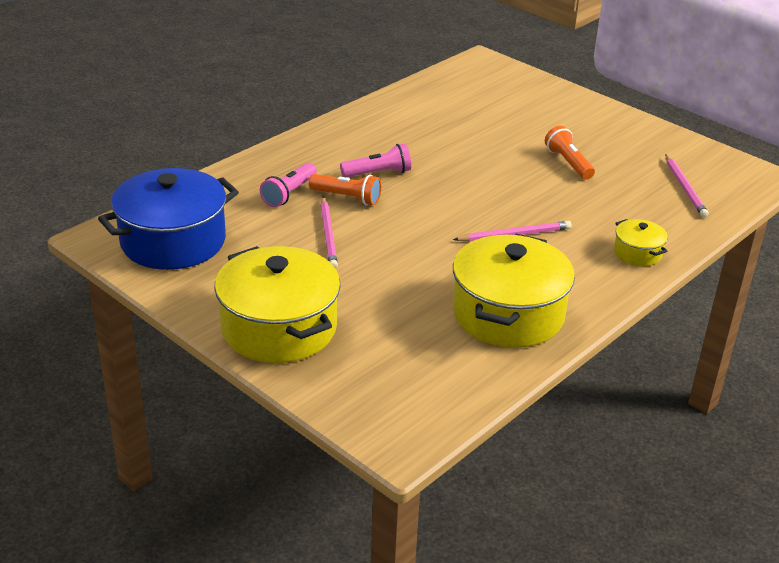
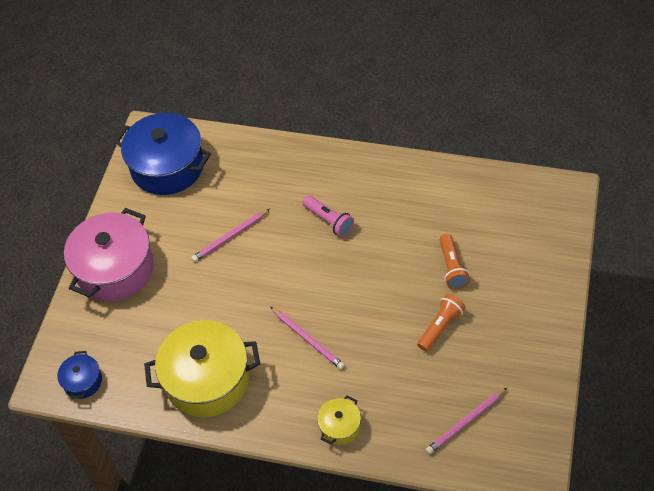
camera: 65 degrees right, 20 degrees up
yellow pot [214,246,341,363] -> pink pot [64,208,154,302]
pink flashlight [260,163,317,207] -> none
orange flashlight [309,174,381,205] -> orange flashlight moved to [440,234,470,289]
none -> blue pot [57,351,102,399]

